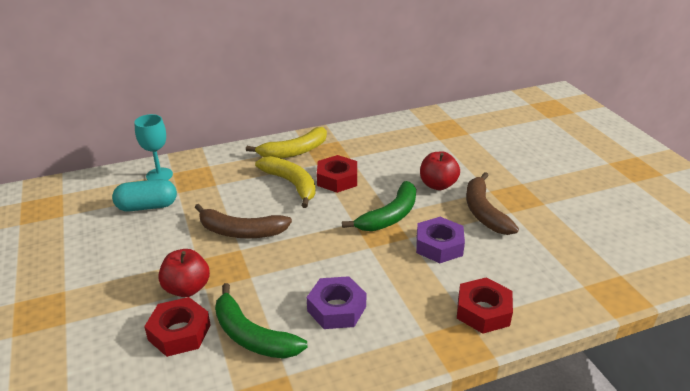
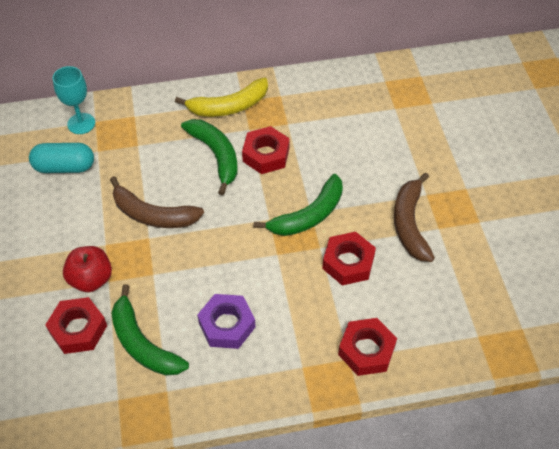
camera: 10 degrees right, 20 degrees up
yellow banana [255,156,316,208] -> green banana [181,119,238,195]
purple nut [416,217,465,263] -> red nut [322,232,376,286]
red apple [420,152,460,190] -> none

